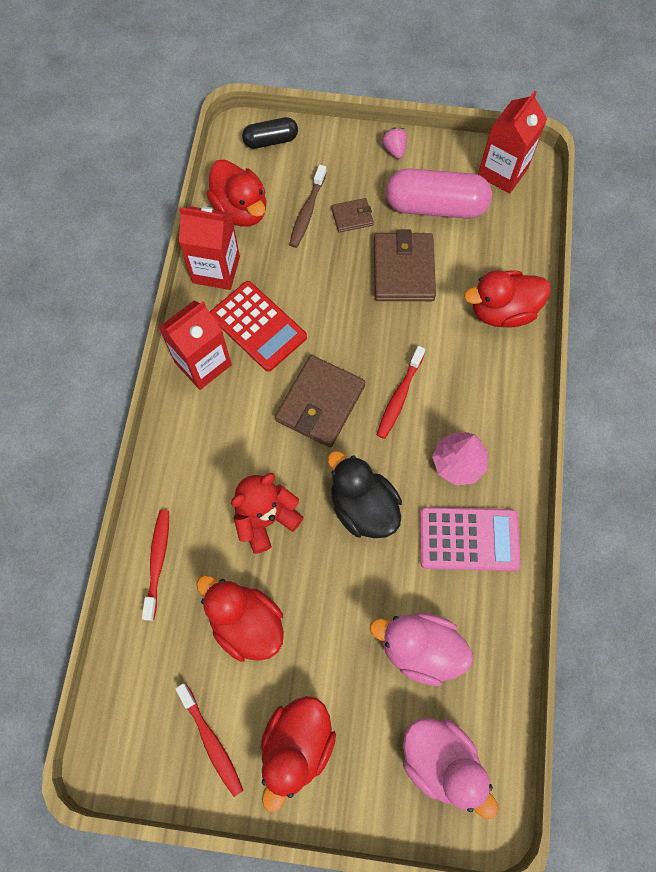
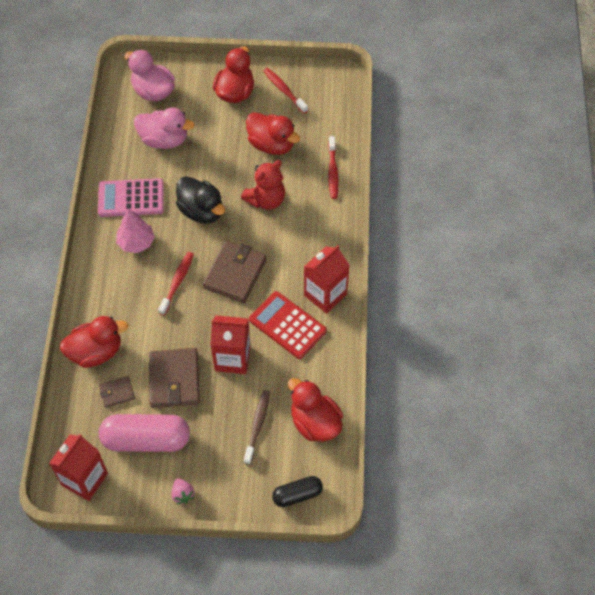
camera: 175 degrees right, 10 degrees down
red carton [179,206,240,290] -> red carton moved to [210,315,251,374]
brown wallet [331,198,374,233] -> brown wallet moved to [99,376,135,408]

